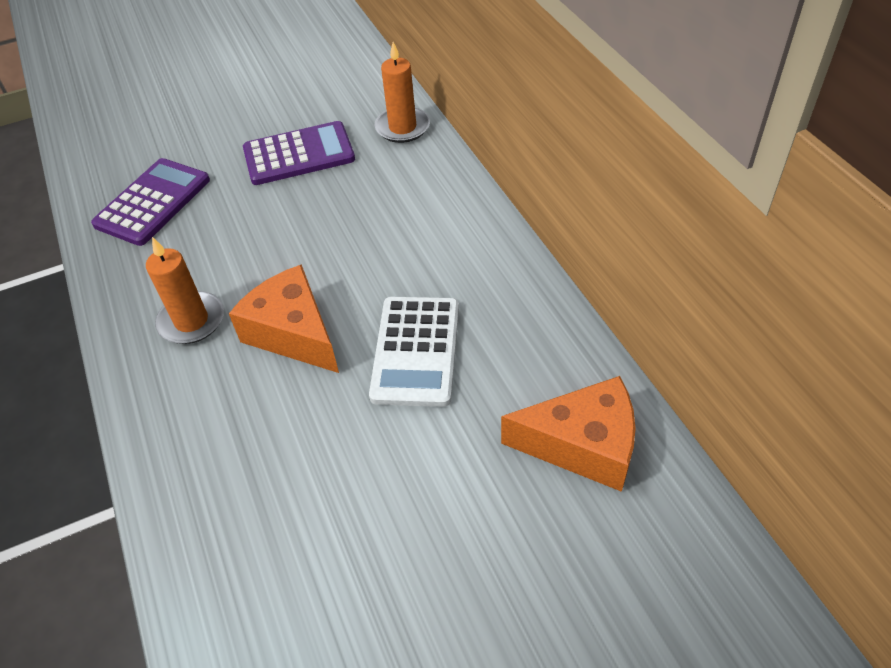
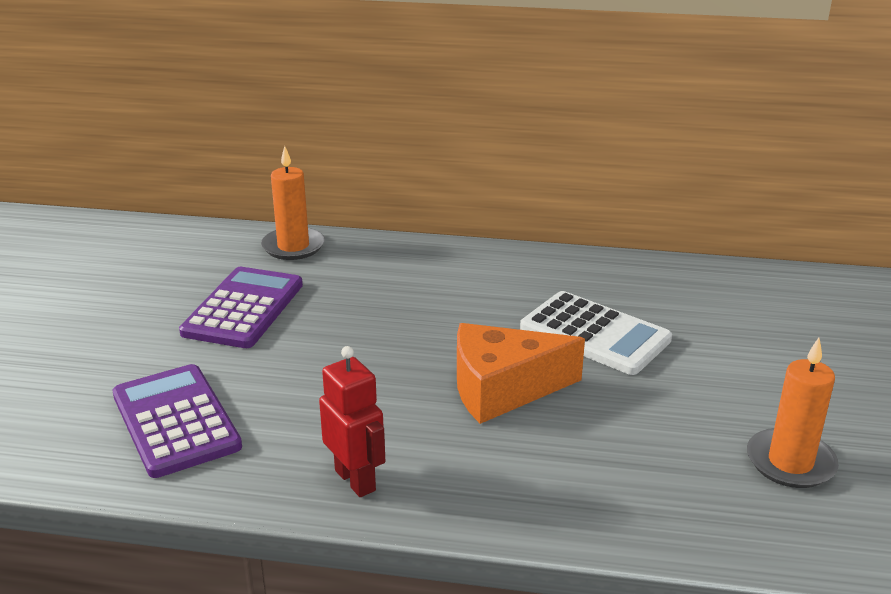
camera: 60 degrees left, 20 degrees down
orange candle [146,237,224,344] -> orange candle moved to [747,338,839,488]
orange cheese [501,376,636,492] -> none
none -> red robot [319,346,385,497]

